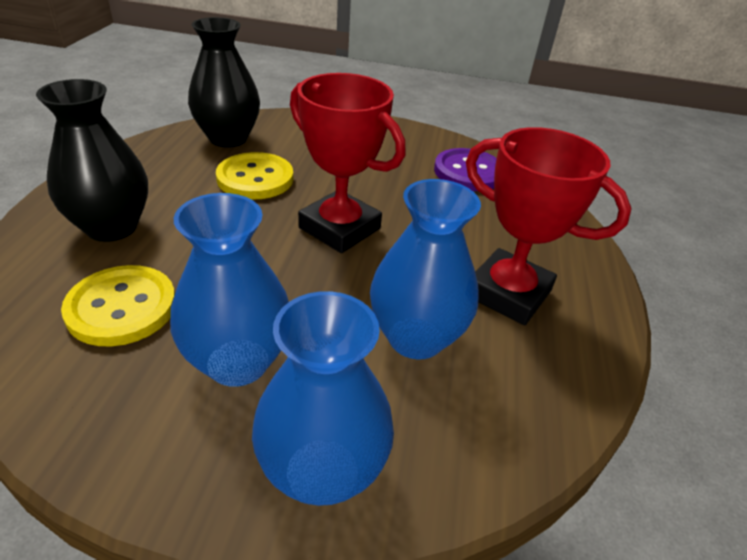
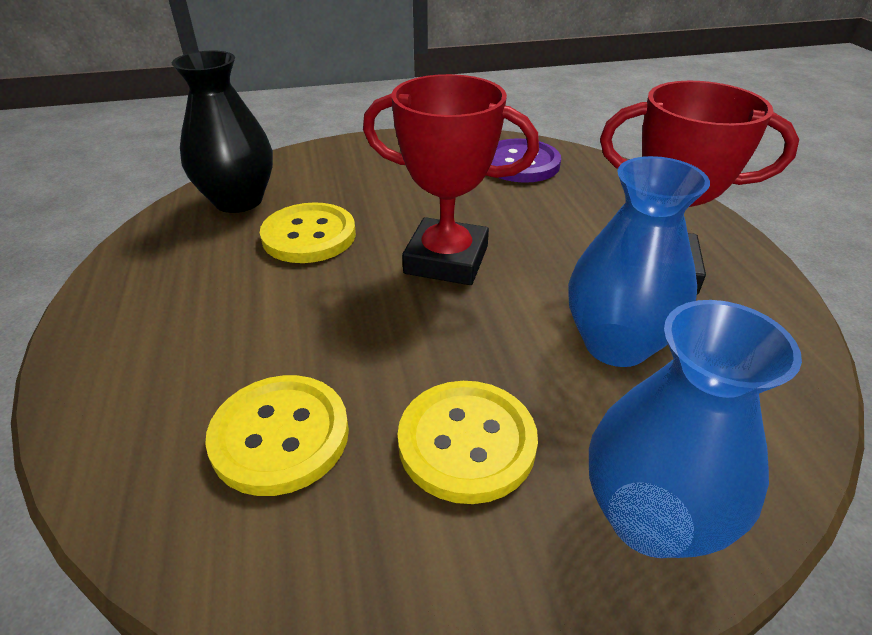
camera: 20 degrees left, 0 degrees up
black vase [36,79,148,242] -> none
blue vase [170,193,289,387] -> yellow button [398,381,538,504]

